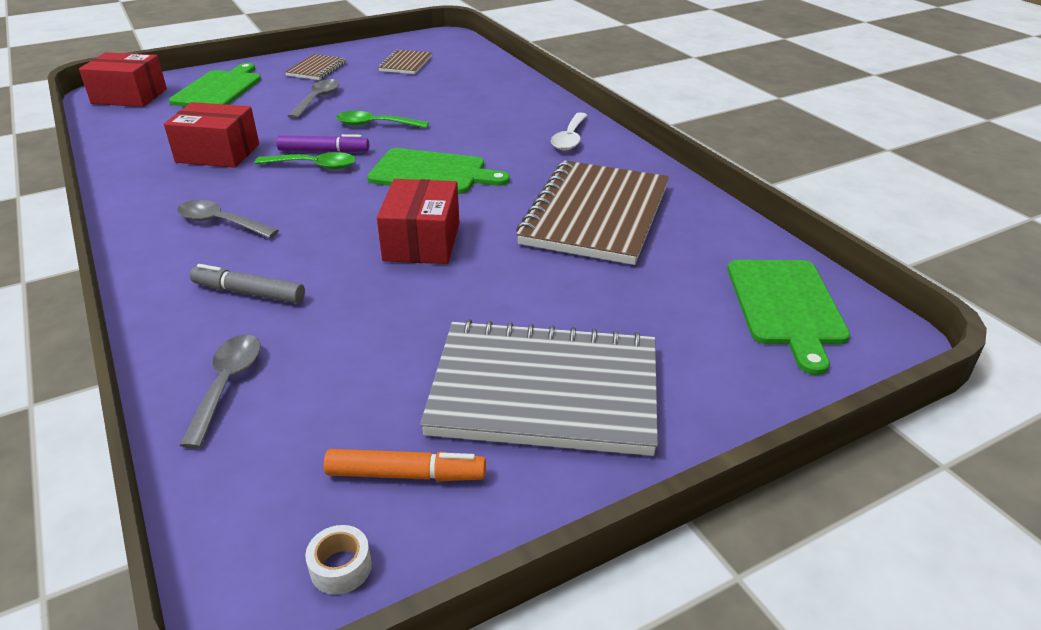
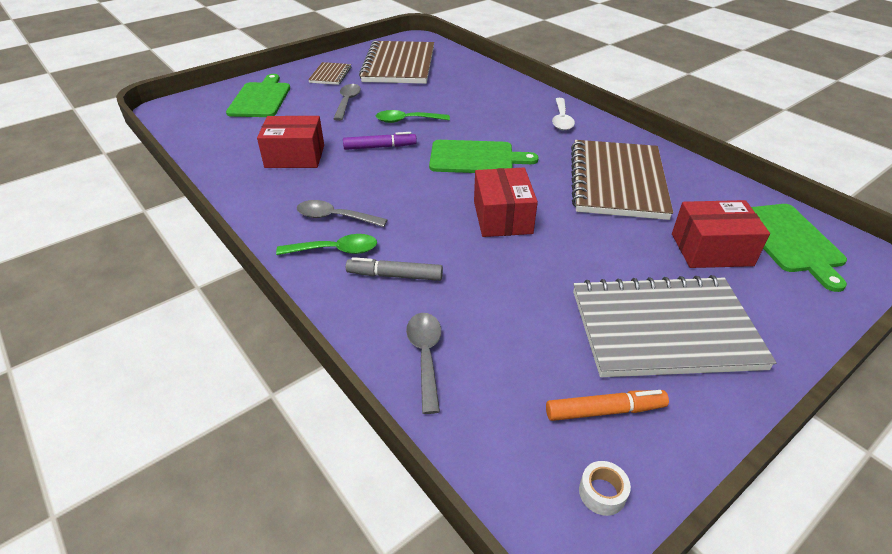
camera: 10 degrees left, 5 degrees up
red box [79,52,167,107] -> red box moved to [672,200,770,268]
green spoon [255,152,356,169] -> green spoon moved to [276,234,377,255]
brown notebook [378,49,432,74] -> brown notebook [359,41,434,84], size x2.11

